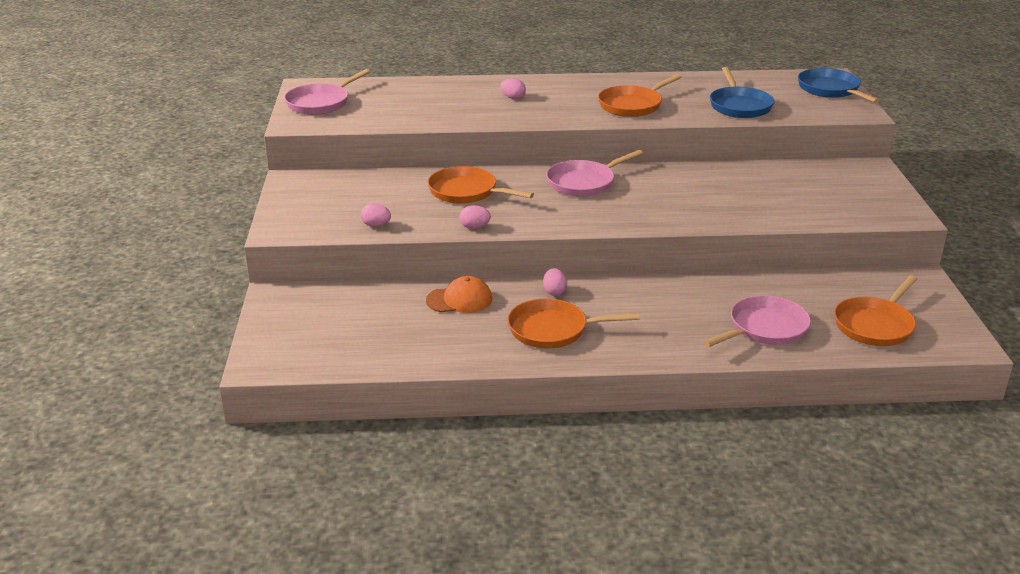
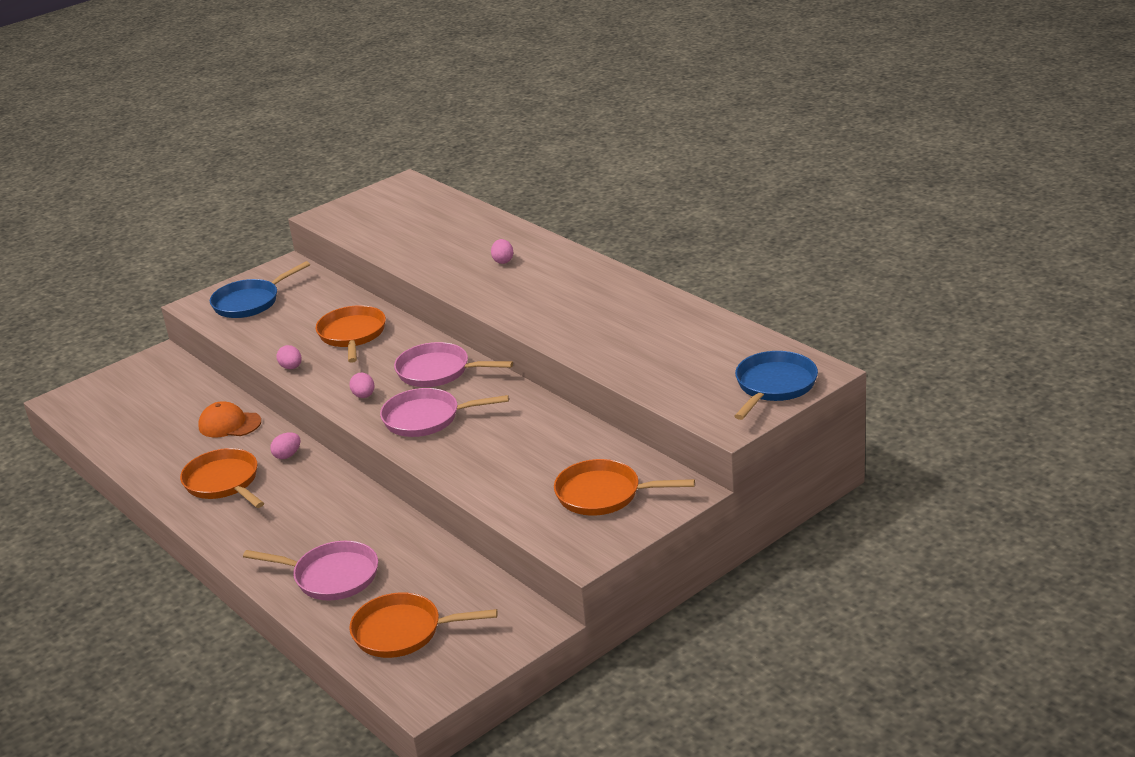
camera: 55 degrees right, 0 degrees up
pink pan [284,69,370,115] -> pink pan moved to [380,388,509,437]
pink egg [361,203,391,227] -> pink egg moved to [350,372,374,398]
orange cap [426,276,492,313] -> orange cap turned 150 degrees clockwise [198,401,261,437]
orange pan [598,74,682,117] -> orange pan moved to [554,459,695,516]
blue pan [710,67,774,118] -> blue pan moved to [210,261,310,318]

